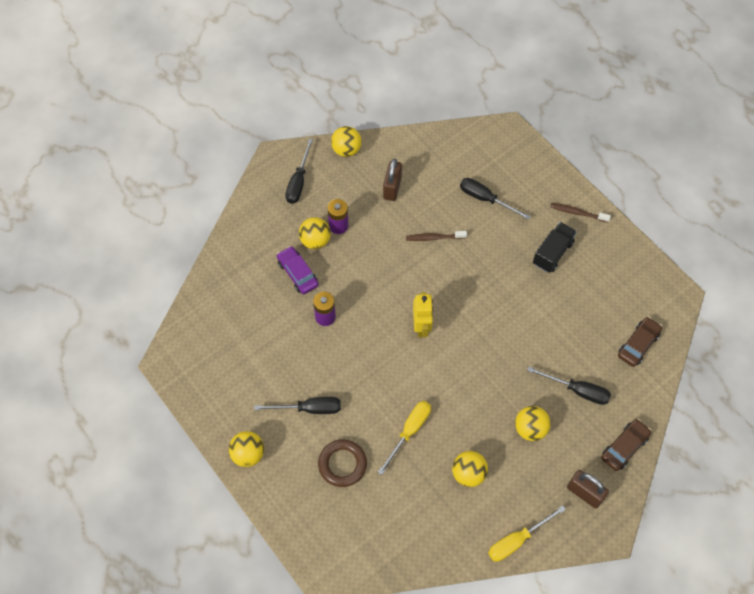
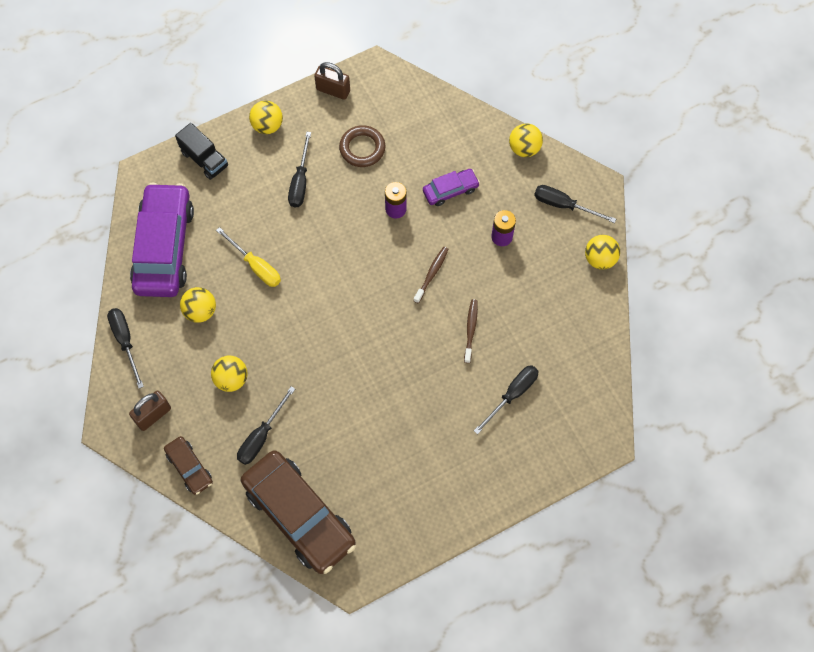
camera: 100 degrees right, 5 degrees up
yellow ball [299,217,331,249] -> yellow ball moved to [509,124,543,157]
brown ring [318,439,367,487] -> brown ring moved to [339,125,385,167]
brown padlock [383,159,402,201] -> brown padlock moved to [314,62,350,100]
yellow robot [413,292,433,337] -> none
yellow screwdriver [488,505,566,562] -> black screwdriver [107,308,144,388]
black truck [533,222,577,273] -> black truck moved to [175,123,228,180]
brown toothbrush [550,203,611,222] -> brown toothbrush moved to [414,247,449,303]
brown car [618,317,662,367] -> brown car [241,450,356,574], size x2.11
none -> purple car [130,183,194,297]

